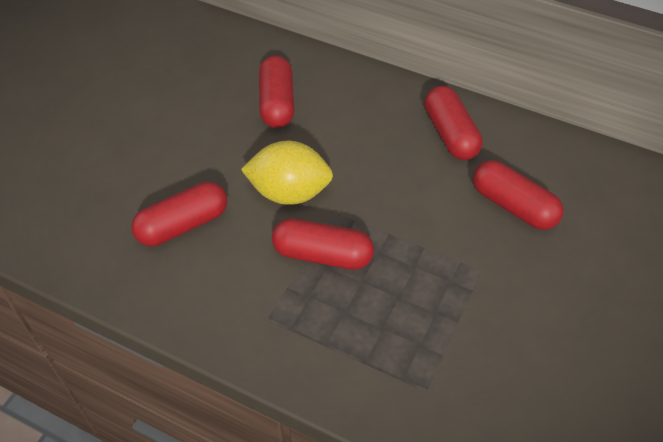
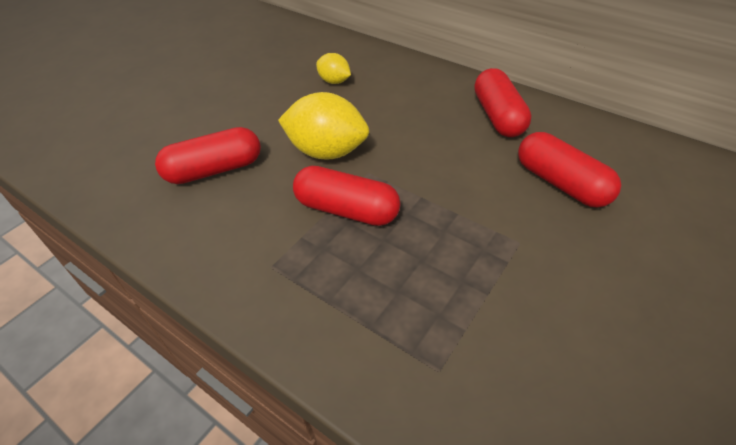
camera: 10 degrees right, 5 degrees down
red capsule [259,56,294,128] -> yellow lemon [316,53,351,84]

